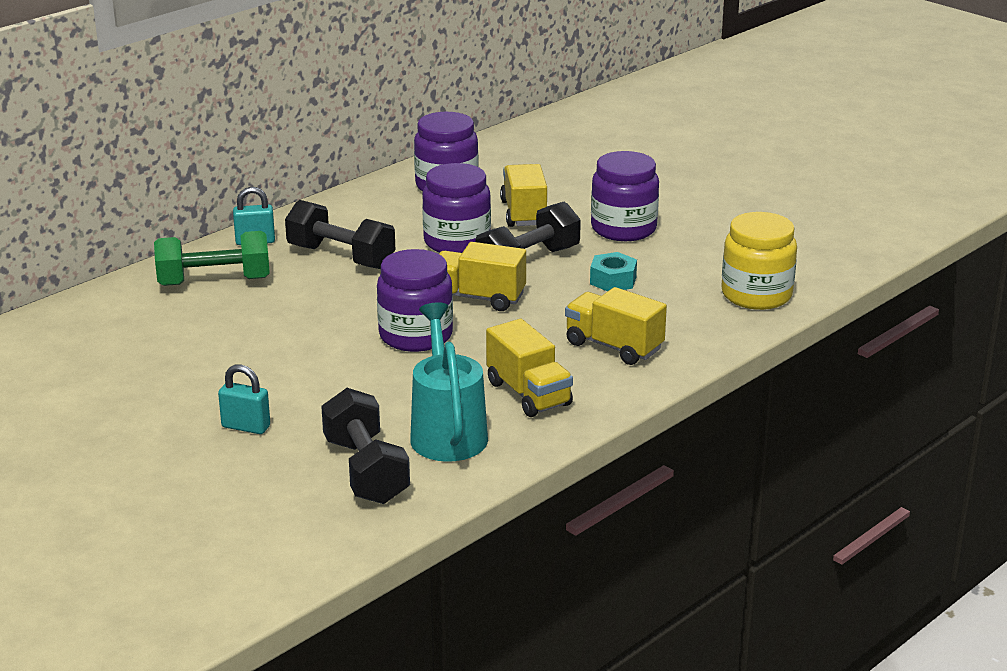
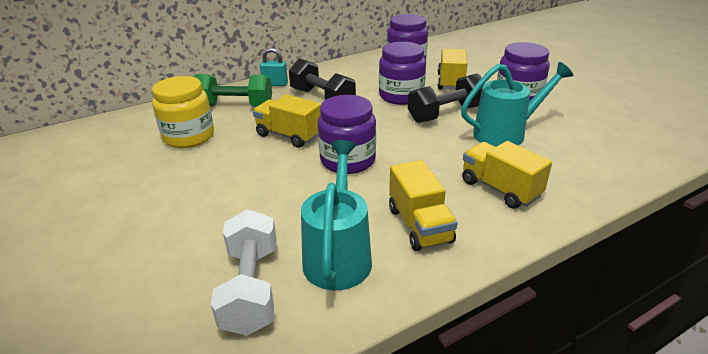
camera: 15 degrees right, 5 degrees up
turquoise padlock [218,365,270,434] -> none
black dumbbell [321,388,410,504] -> white dumbbell [211,209,277,336]
yellow truck [439,242,526,311] -> yellow truck moved to [253,94,321,148]
turquoise nut [590,252,637,291] -> turquoise watering can [461,62,573,147]
yellow jar [721,212,797,310] -> yellow jar moved to [152,76,214,148]

